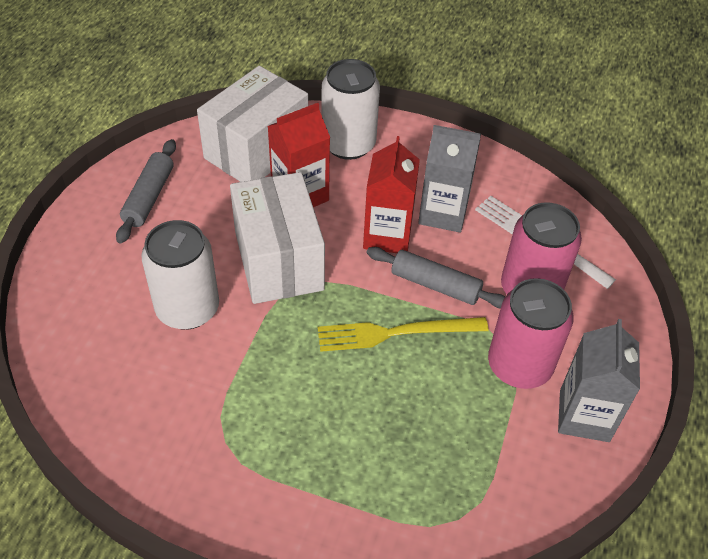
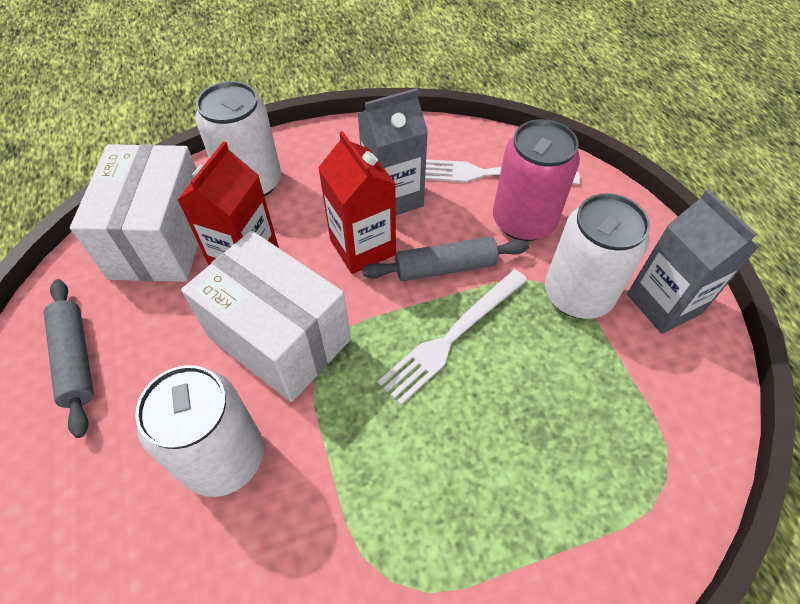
camera: 35 degrees left, 5 degrees up
yellow fork [318,317,489,352] -> white fork [377,270,528,405]
pink can [488,278,574,389] -> white can [545,193,650,319]

